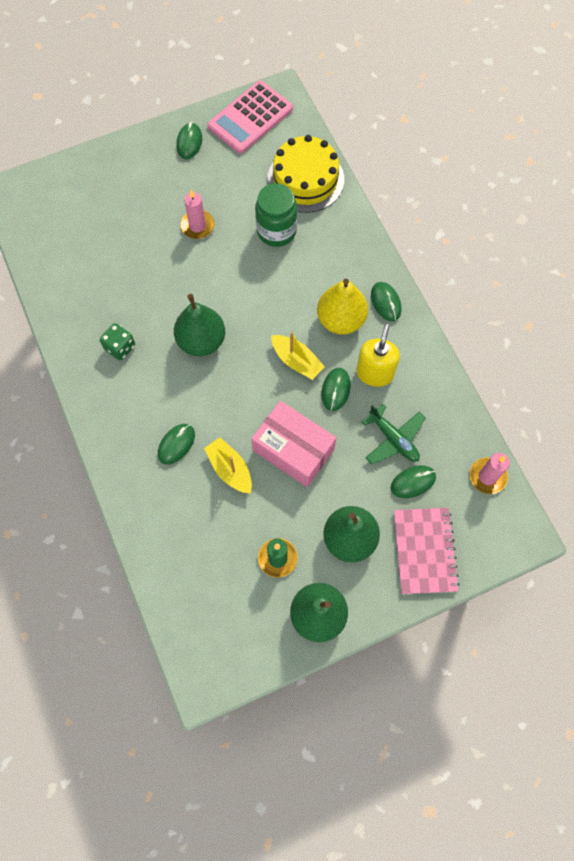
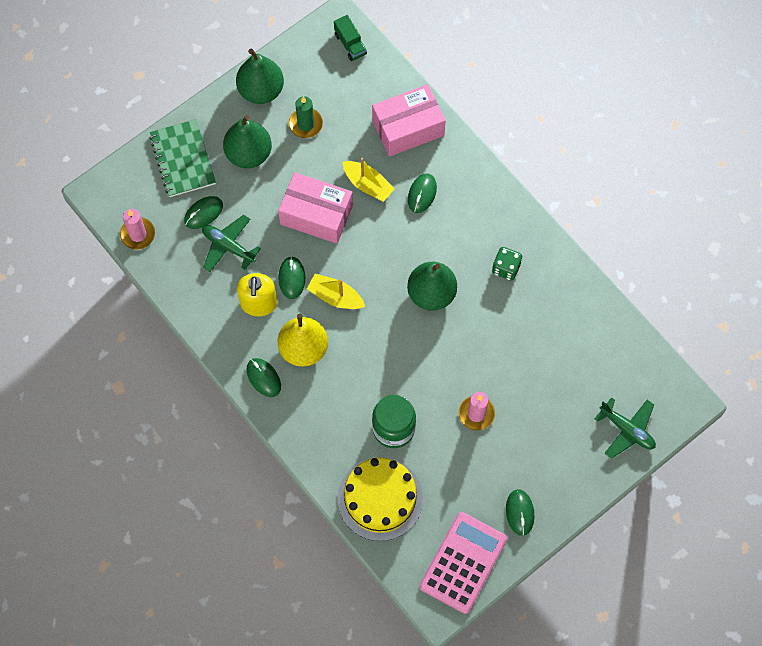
camera: 165 degrees right, 0 degrees up
pink notebook [394,508,460,594] -> green notebook [149,119,216,197]
none -> green truck [334,15,367,61]
none -> pink box [372,84,446,157]
none -> green plane [595,397,656,459]

